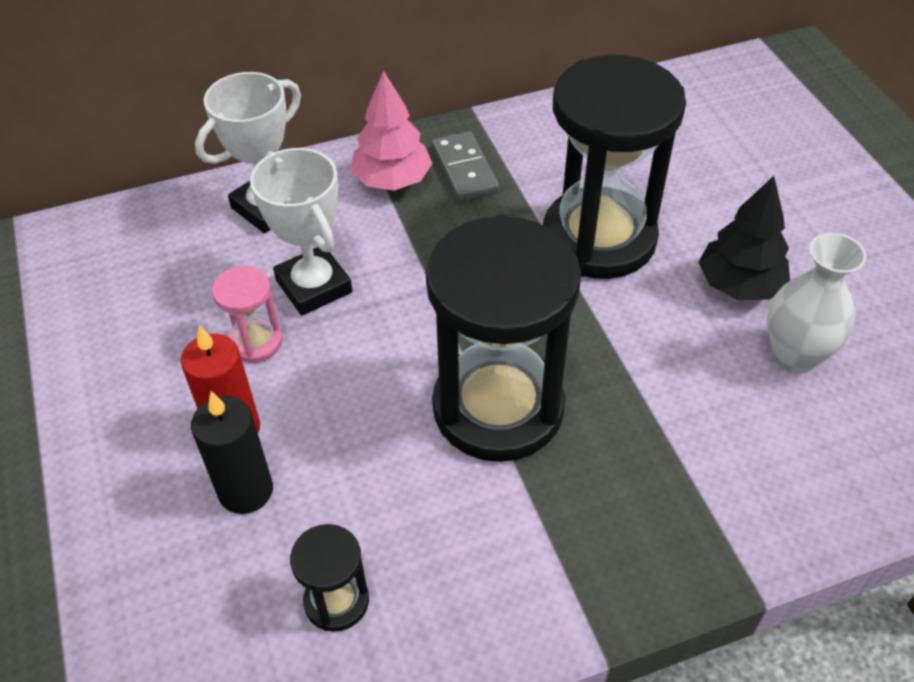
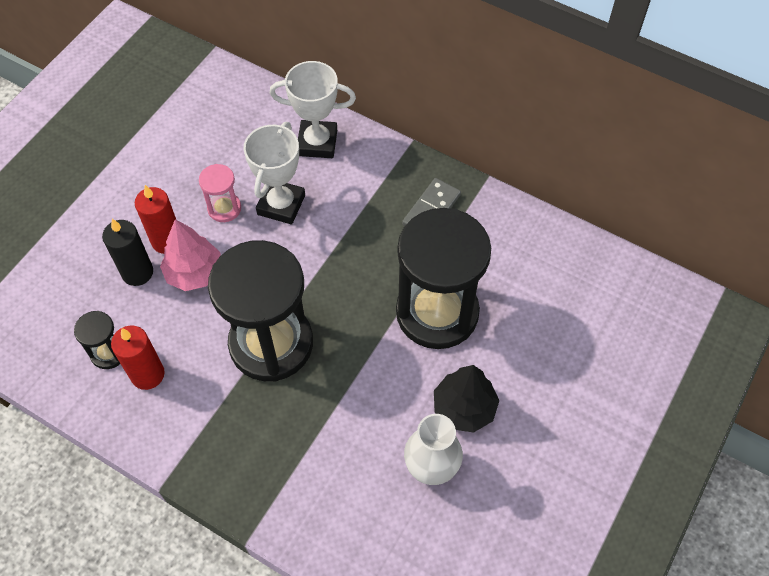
camera: 50 degrees right, 10 degrees up
pink tree [350,70,432,191] -> pink tree moved to [160,219,221,291]
none -> red candle [111,325,165,390]

